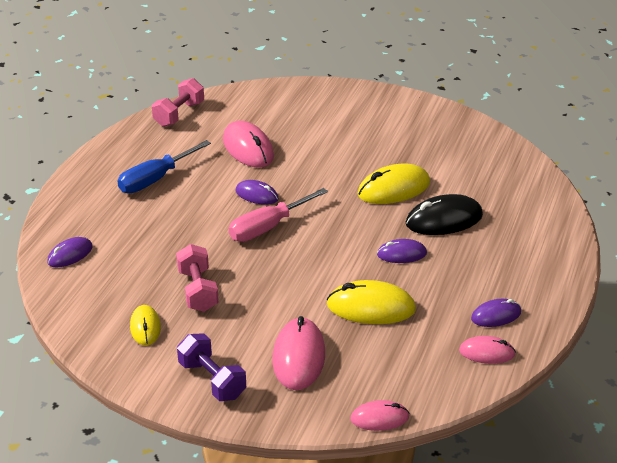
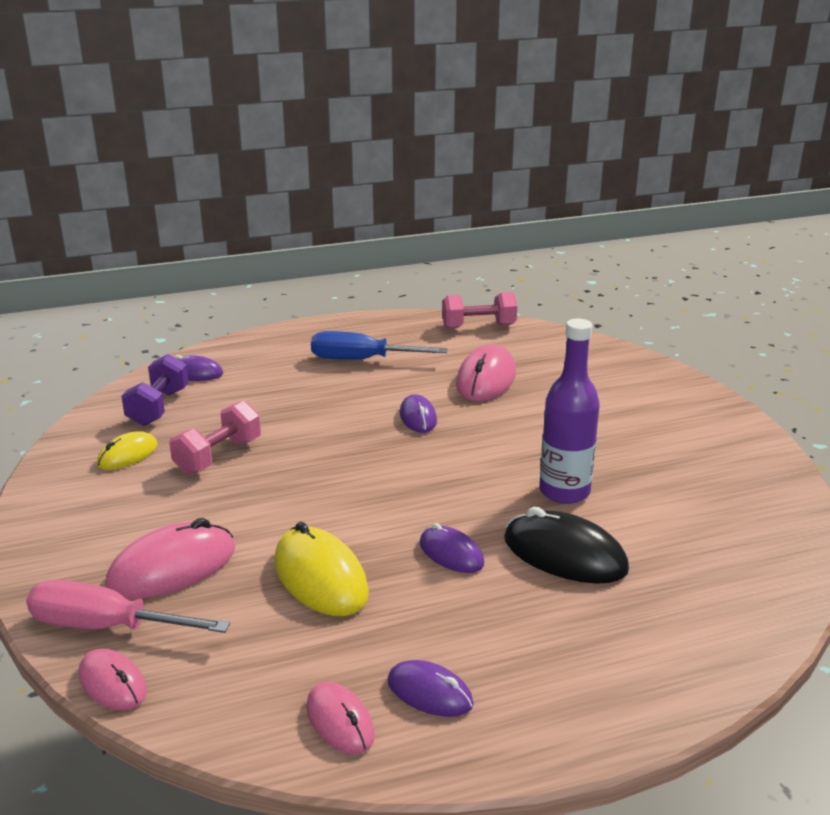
camera: 50 degrees right, 10 degrees down
purple dumbbell [177,333,246,401] -> purple dumbbell moved to [121,354,189,426]
pink screwdriver [229,188,328,242] -> pink screwdriver moved to [26,580,230,633]
yellow mouse [357,164,430,204] -> purple bottle [539,319,600,504]

